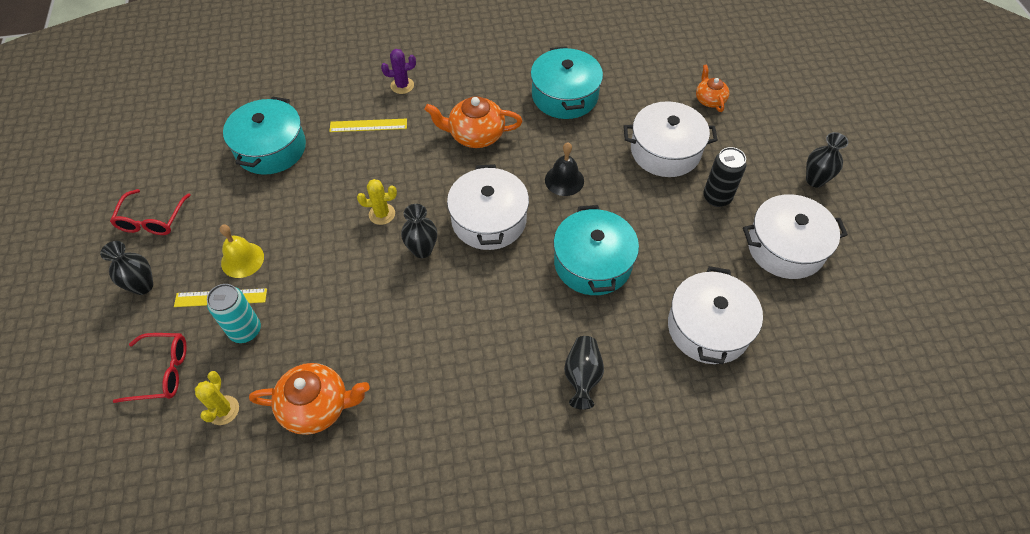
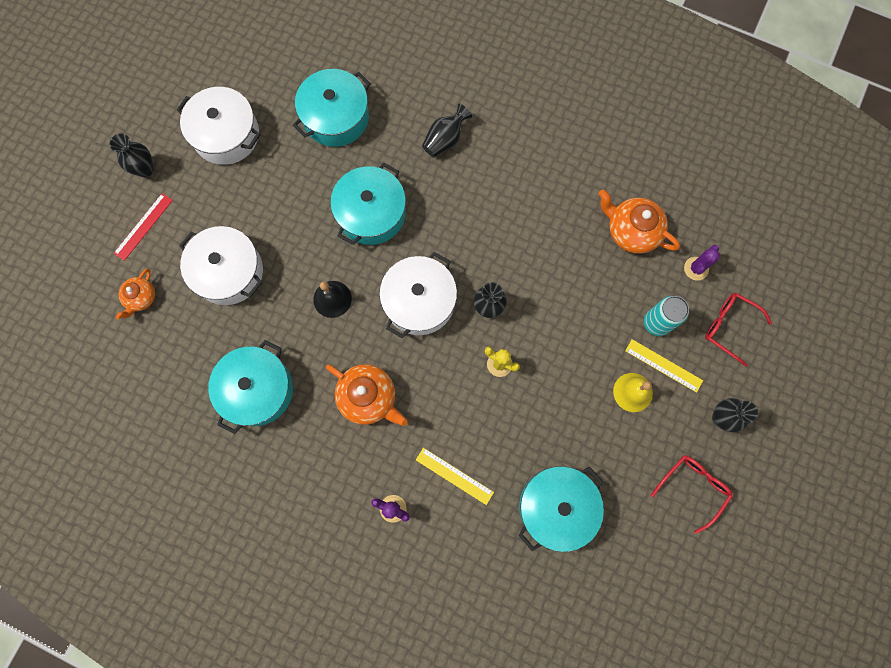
camera: 145 degrees left, 20 degrees up
yellow cactus [195,371,239,425] -> purple cactus [684,245,720,280]
white pot [668,266,763,364] -> turquoise pot [293,69,371,147]
black can [703,147,747,207] -> none
none -> red ruler [114,193,173,261]

